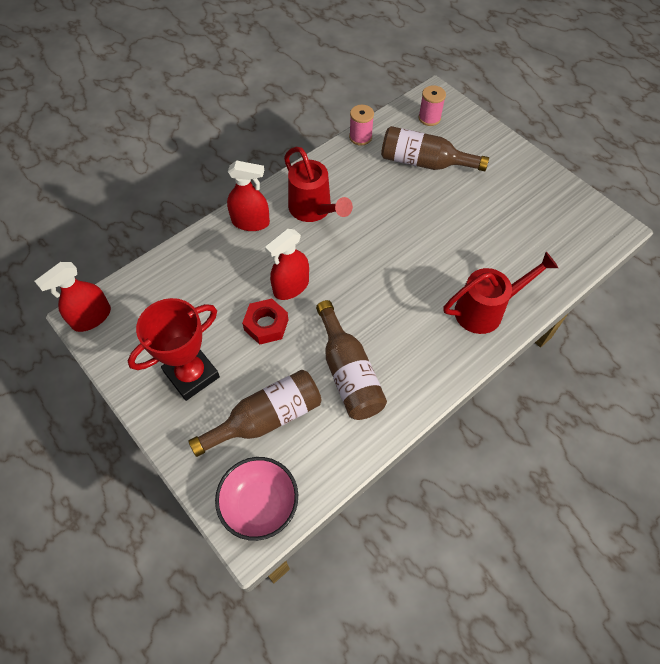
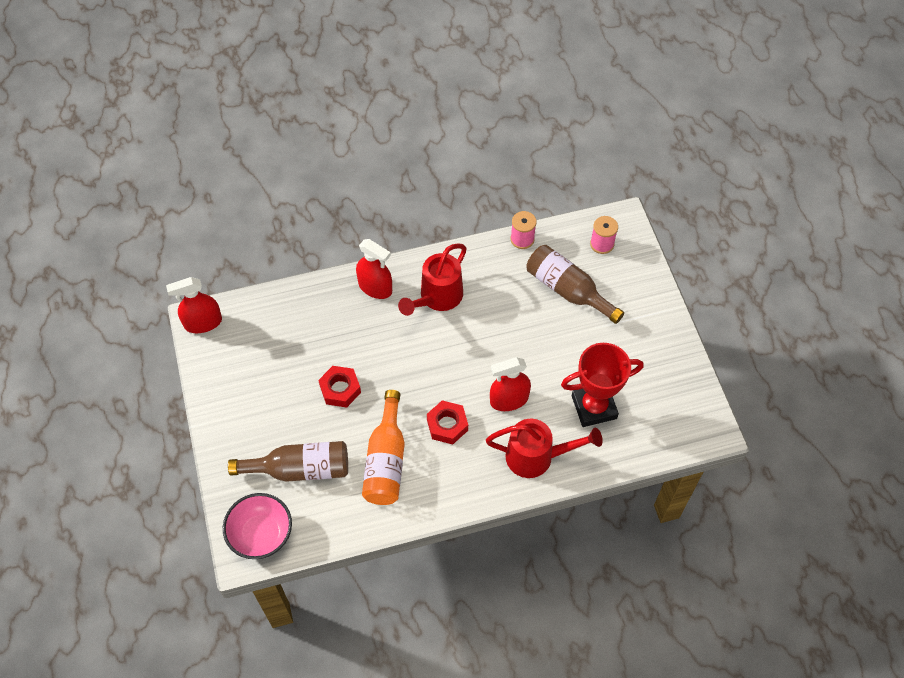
camera: 25 degrees right, 0 degrees up
red trophy [128,298,220,401] -> red trophy moved to [561,343,644,427]
red spray bottle [265,229,309,300] -> red spray bottle moved to [490,357,531,411]
red watering can [284,146,353,222] -> red watering can turned 45 degrees clockwise [398,243,467,316]
brown bottle [316,300,387,420] -> orange bottle [362,390,405,505]
none -> red nut [427,400,468,444]

